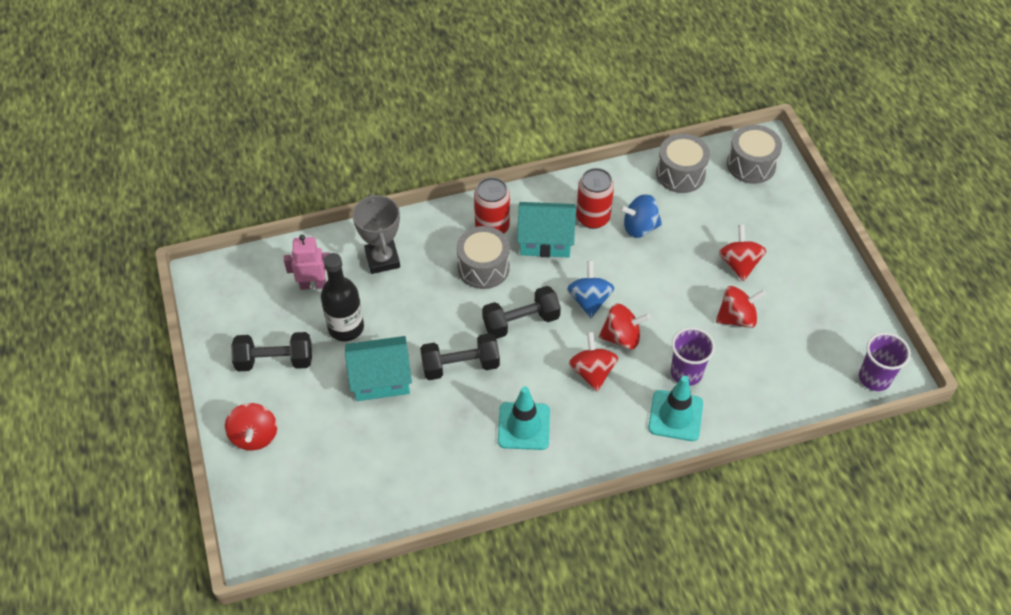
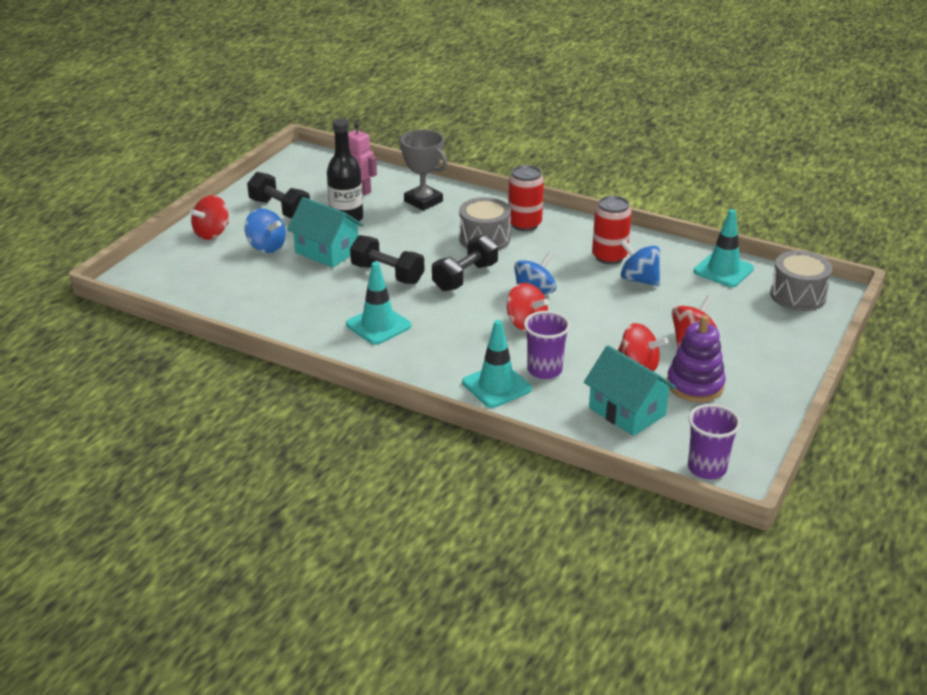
camera: 45 degrees right, 20 degrees down
grey trophy [352,193,400,274] -> grey trophy turned 75 degrees counterclockwise [399,129,447,211]
black dumbbell [482,286,561,339] -> black dumbbell turned 75 degrees counterclockwise [432,234,498,291]
turquoise house [517,202,576,257] -> turquoise house moved to [584,345,677,436]
red spinning top [569,332,618,392] -> none
grey drum [656,134,710,193] -> turquoise traffic cone [694,209,754,287]
none -> blue spinning top [244,208,286,253]
none -> purple stacking toy [667,315,726,402]

